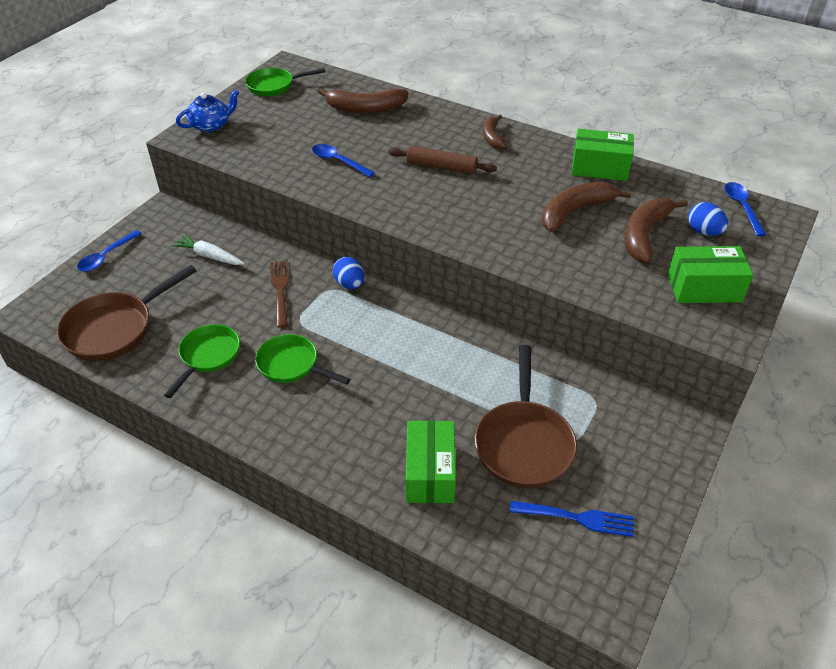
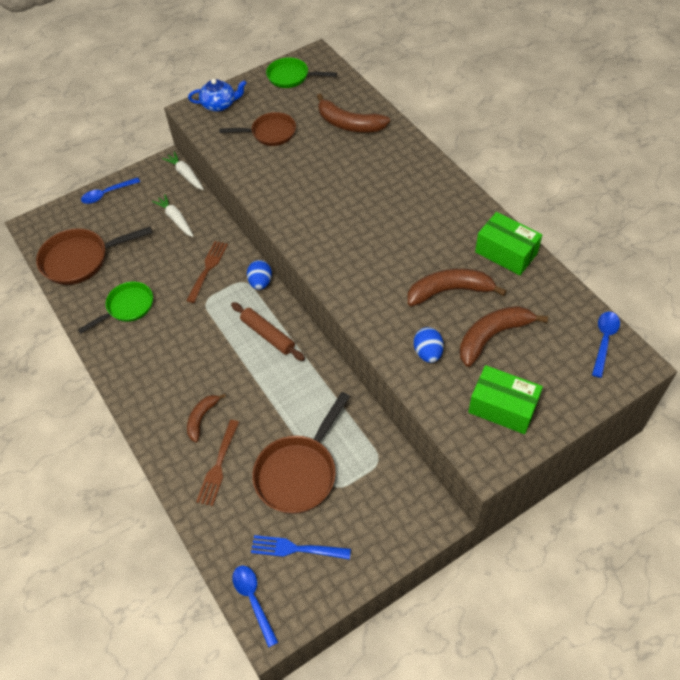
camera: 30 degrees right, 10 degrees up
green pan [255,334,350,385] -> none
blue spoon [312,144,375,177] -> blue spoon moved to [232,565,278,648]
brown rolling pin [389,146,497,174] -> brown rolling pin moved to [231,302,305,361]
green box [406,420,456,503] -> brown fork [196,420,239,506]
brown banana [483,115,507,150] -> brown banana moved to [187,394,226,442]
blue fork [509,501,634,537] -> blue fork turned 150 degrees clockwise [251,535,351,560]
blue egg [688,202,728,236] -> blue egg moved to [414,327,444,363]
none -> white carrot [162,152,204,190]
none -> brown pan [219,112,296,146]

